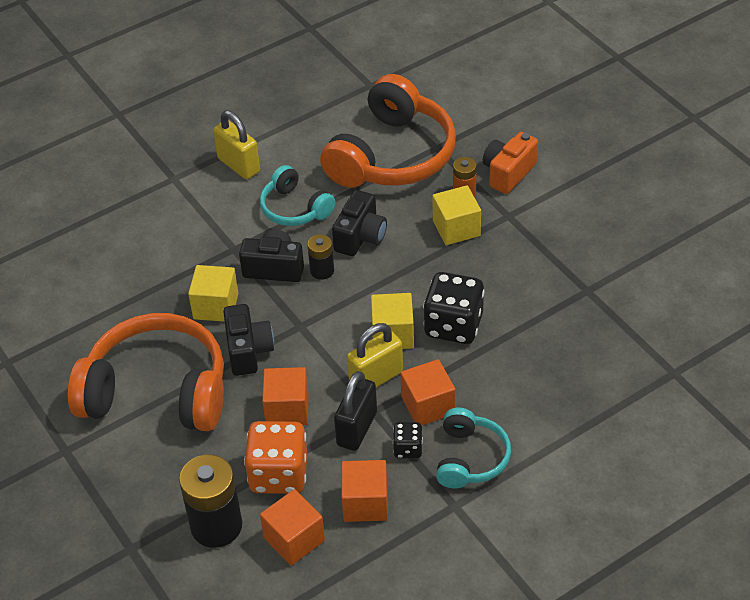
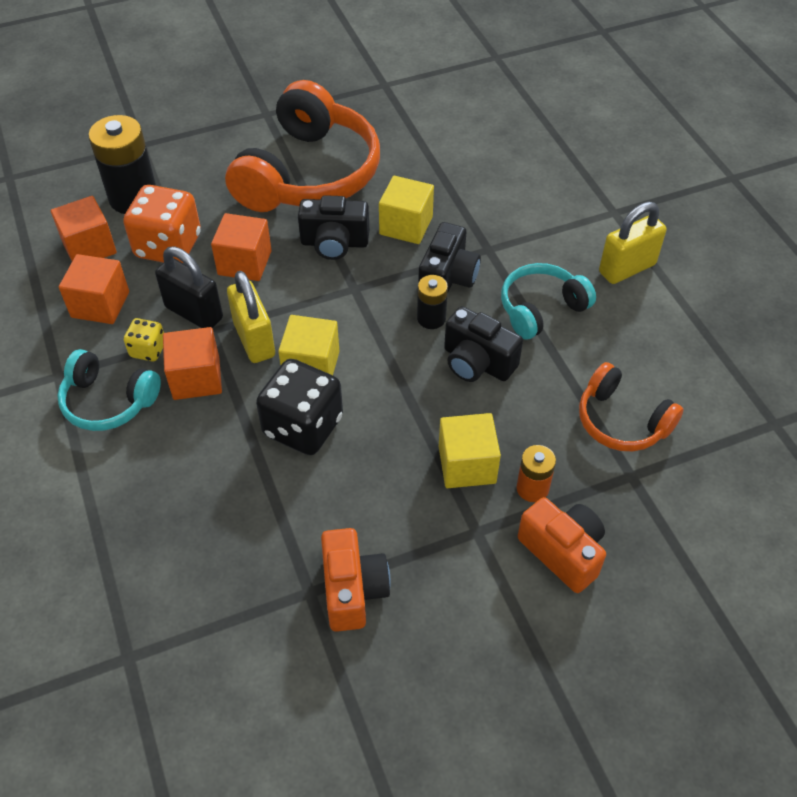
camera: 100 degrees right, 5 degrees up
orange headphones [320,74,456,188] -> orange headphones [579,362,684,451], size x0.53
black dice [393,422,423,458] -> yellow dice [124,318,164,361]
none -> orange camera [321,528,391,632]

